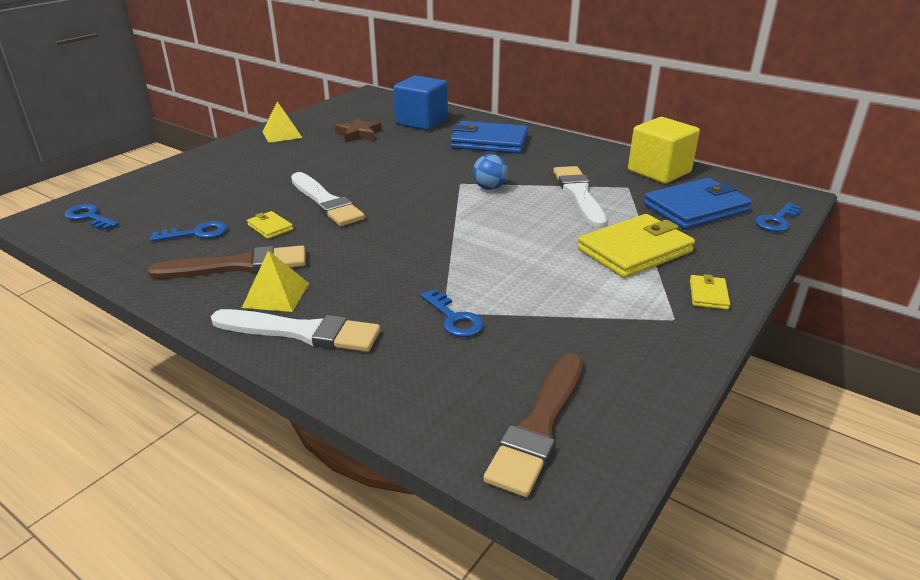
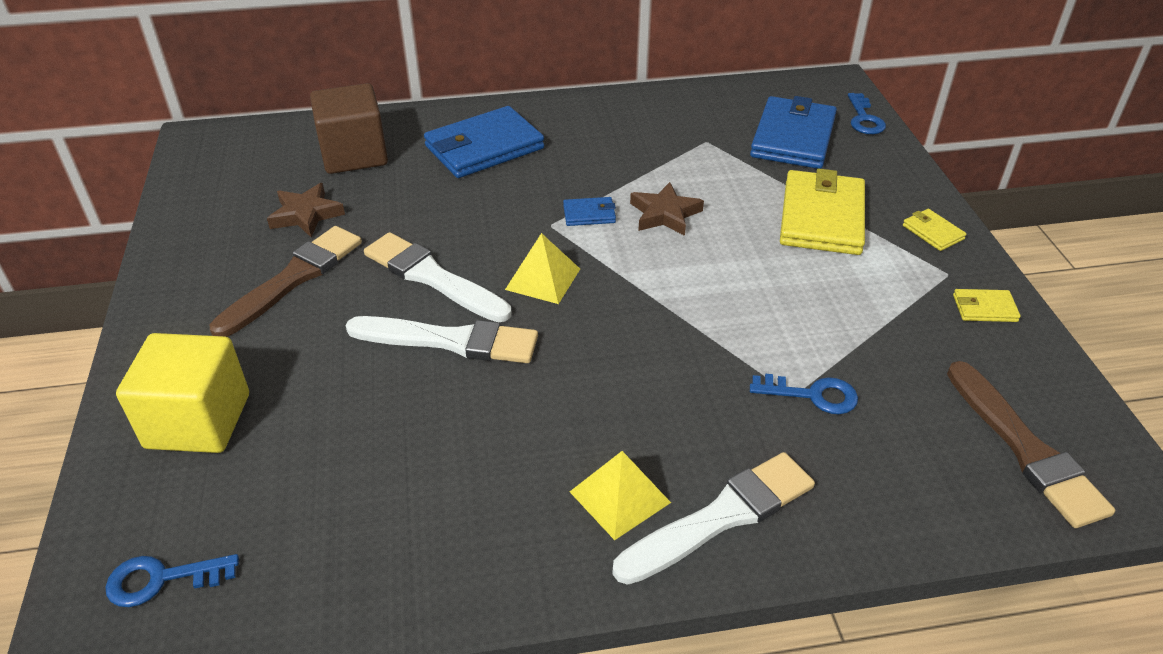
camera: 45 degrees left, 10 degrees up
brown brush [148,246,306,279] -> brown brush moved to [210,226,362,337]
blue key [151,221,227,242] -> none
yellow wallet [247,211,293,239] -> yellow wallet moved to [953,289,1021,322]
yellow pyramid [262,102,302,143] -> yellow pyramid moved to [505,233,580,304]
blue cube [393,76,448,130] -> brown cube [310,83,388,174]
blue ball [473,154,508,190] -> blue wallet [563,197,616,226]
white brush [553,166,607,228] -> white brush moved to [364,232,511,322]
yellow cube [628,117,700,184] -> yellow cube moved to [116,333,249,453]
none -> brown star [630,182,704,236]

